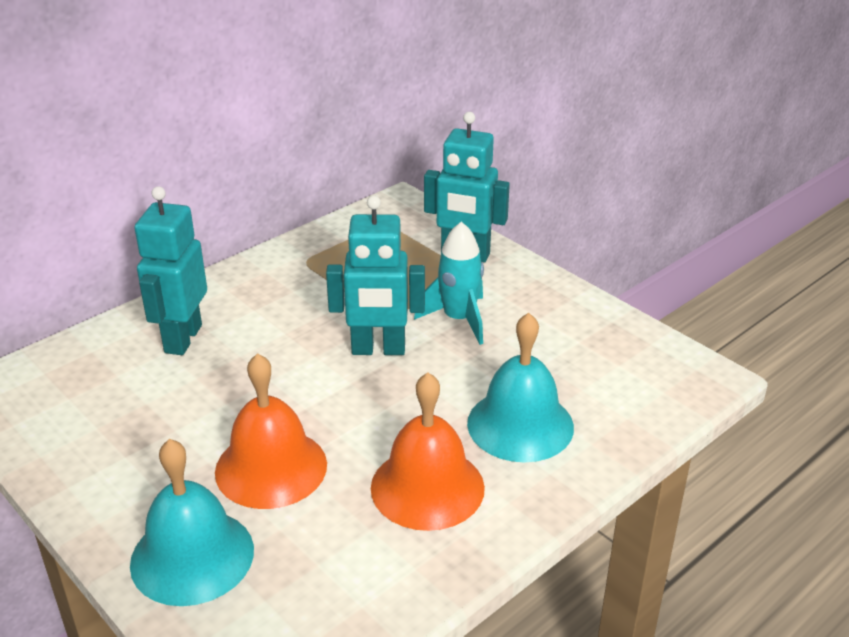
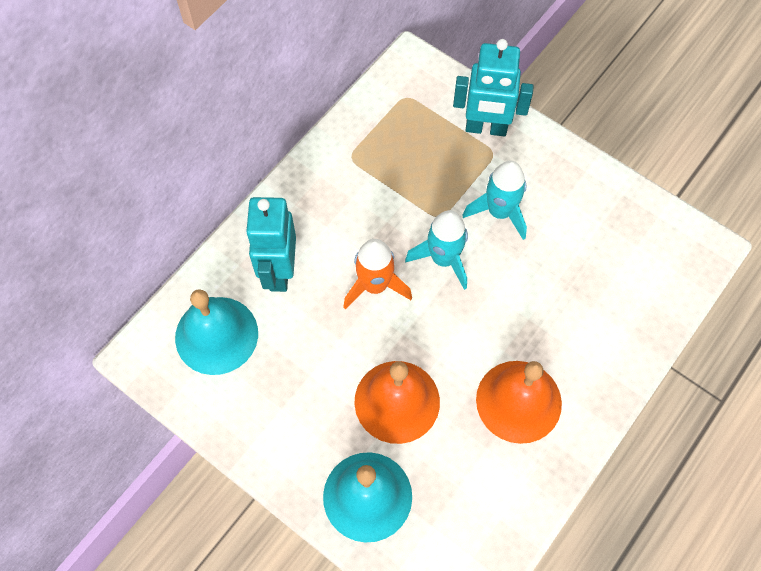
camera: 10 degrees left, 30 degrees up
turquoise robot [326,196,425,355] -> turquoise rocket [405,210,468,290]
turquoise bell [467,313,574,463] -> turquoise bell moved to [175,289,258,375]
none -> orange rocket [343,239,412,310]

